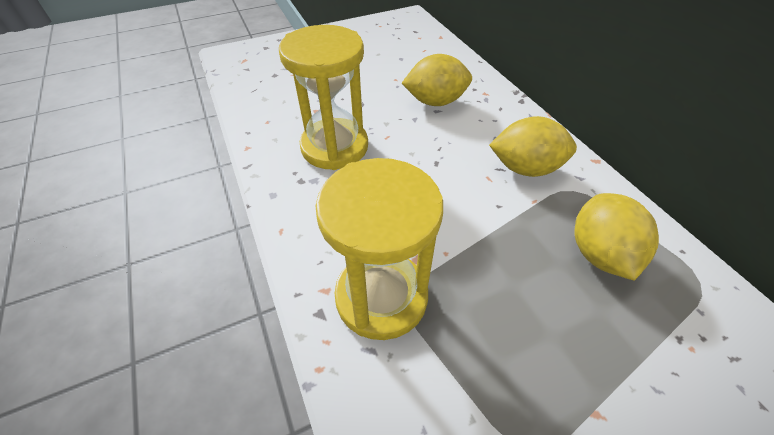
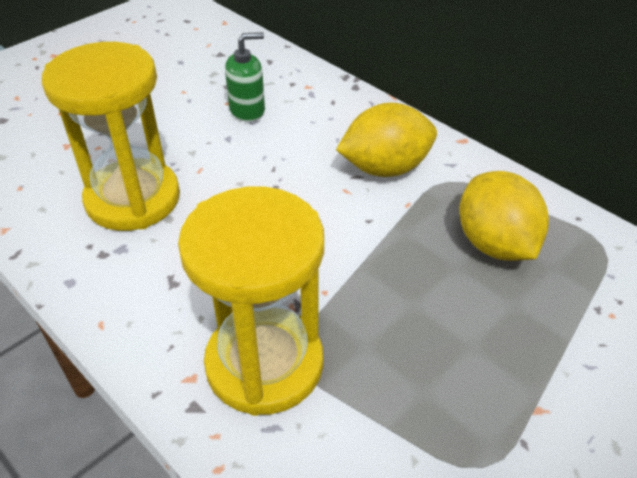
camera: 20 degrees left, 5 degrees down
yellow lemon [402,54,472,106] -> green soap dispenser [225,32,265,122]

